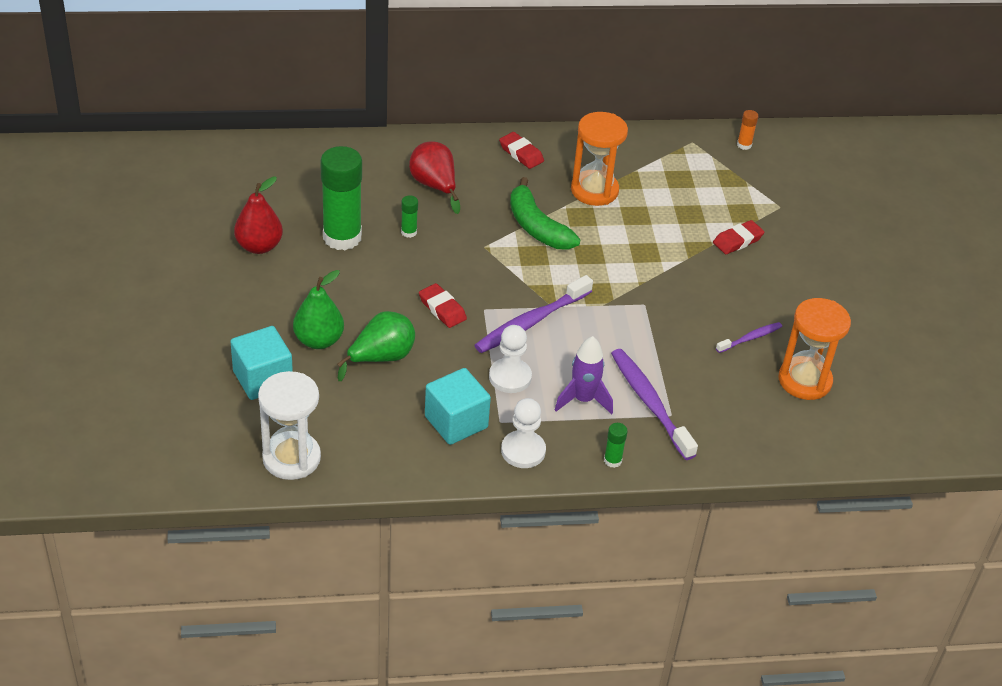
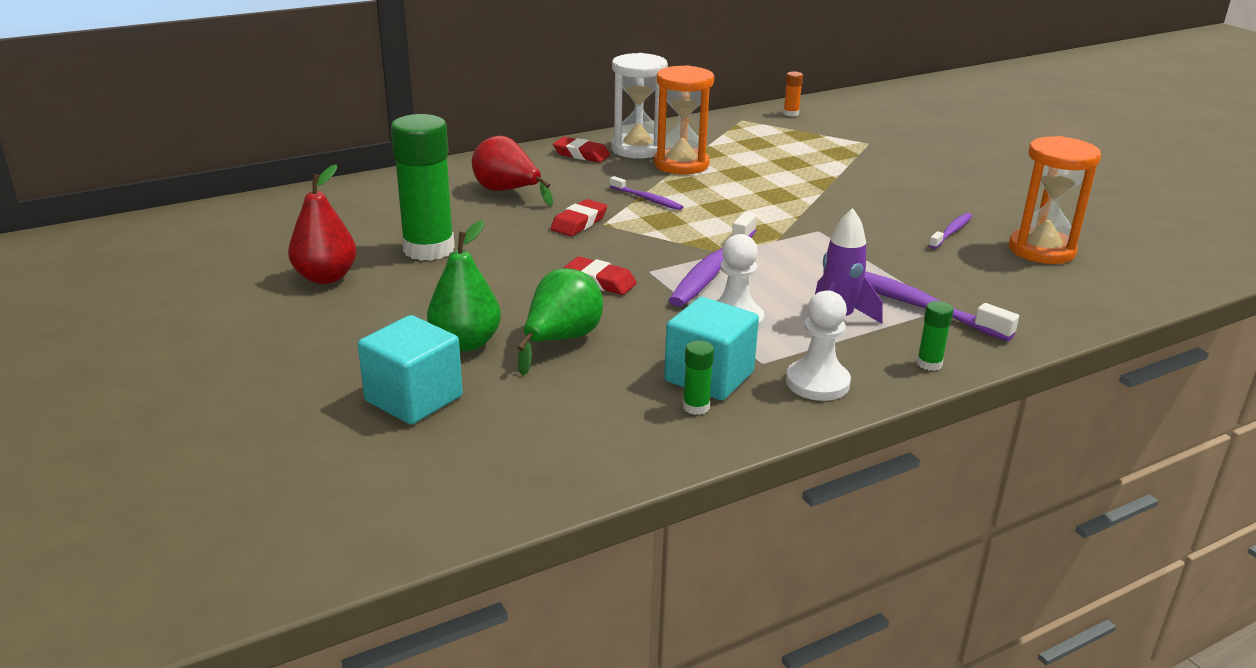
camera: 20 degrees left, 15 degrees down
white hourglass [258,371,321,480] -> white hourglass moved to [611,53,668,159]
green glue stick [401,195,418,238] -> green glue stick moved to [683,340,714,415]
green banana [510,177,580,250] -> purple toothbrush [610,176,683,210]
red eraser [713,220,764,254] -> red eraser moved to [550,199,607,236]

